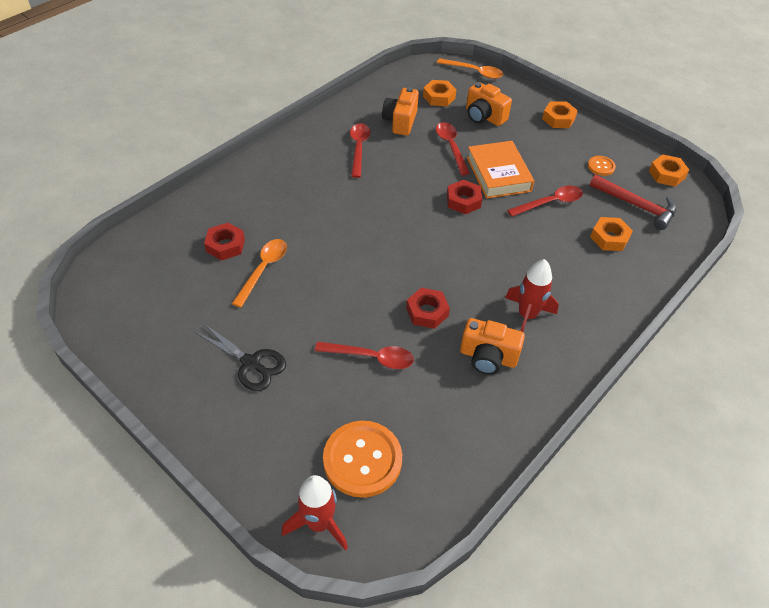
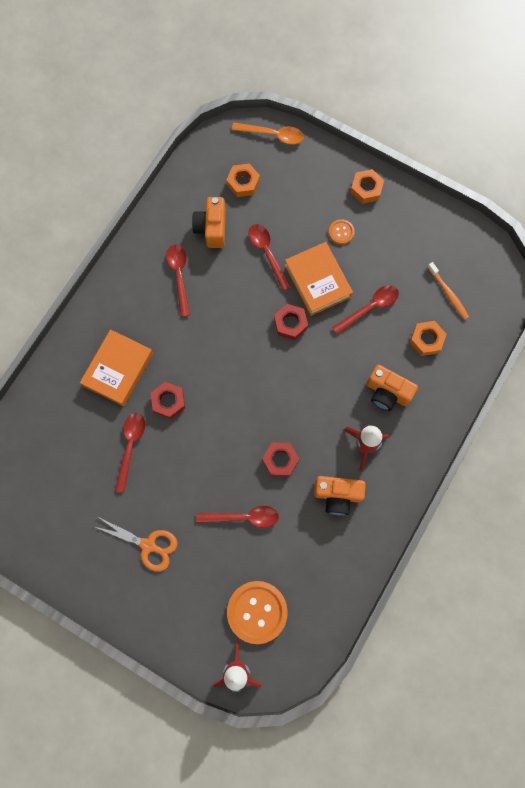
camera: 10 degrees left, 25 degrees up
black scissors [195,323,286,391] -> orange scissors [95,517,177,572]
red nut [204,223,245,261] -> red nut moved to [151,382,185,419]
orange spoon [232,239,287,307] -> red spoon [115,413,146,492]
orange camera [466,82,512,126] -> orange camera moved to [366,365,418,411]
orange button [588,156,616,176] -> orange button moved to [329,219,355,244]
red hammer [589,175,676,230] -> orange toothbrush [428,262,469,319]
orange nut [649,154,689,187] -> none
none -> orange book [80,329,153,407]

